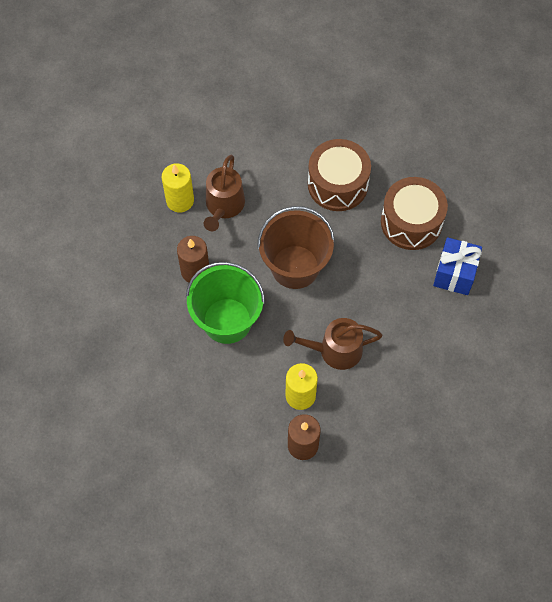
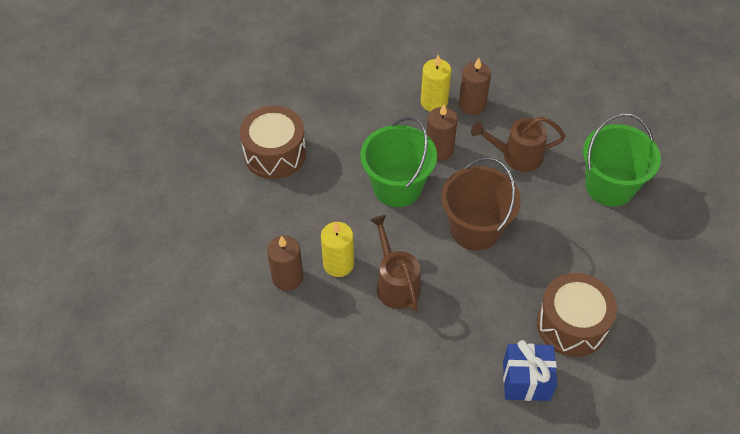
camera: 75 degrees right, 10 degrees down
yellow candle [162,163,194,212] -> yellow candle moved to [421,54,451,112]
brown drum [308,139,371,211] -> brown drum moved to [240,106,306,179]
none -> brown candle [459,58,491,115]
none -> green bucket [583,113,661,207]

